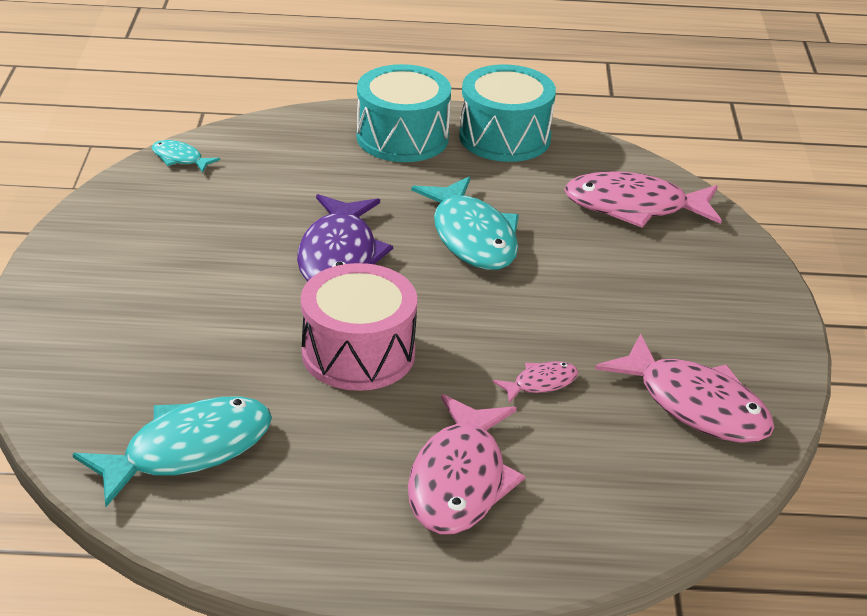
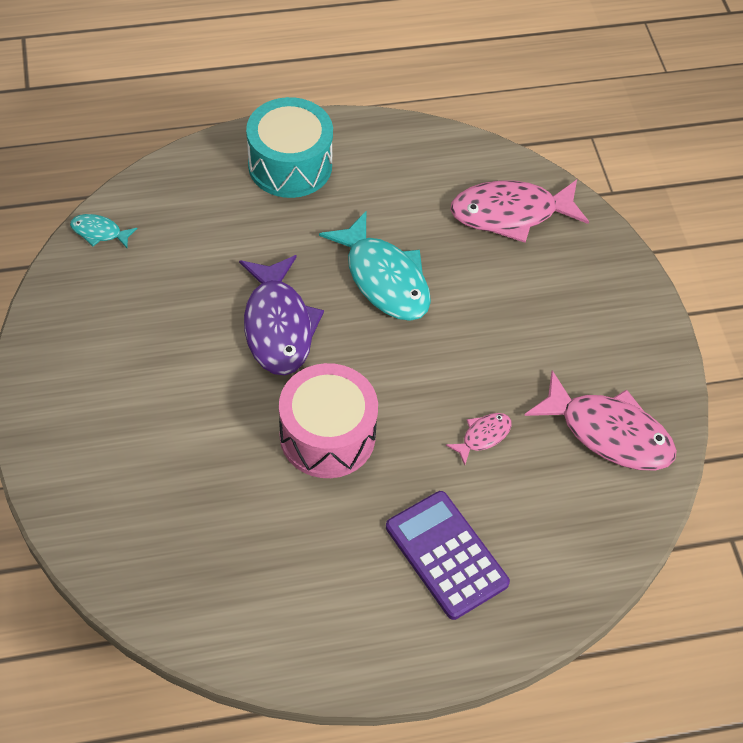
camera: 15 degrees left, 20 degrees up
turquoise fish [73,397,272,507] -> none
pink fish [408,394,525,534] -> purple calculator [386,491,510,620]
turquoise drum [459,64,556,162] -> none

